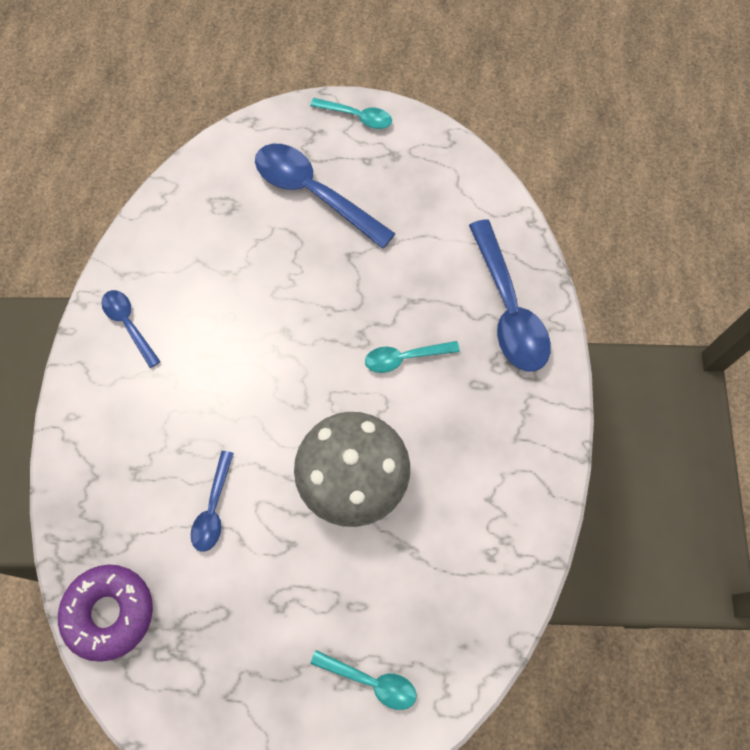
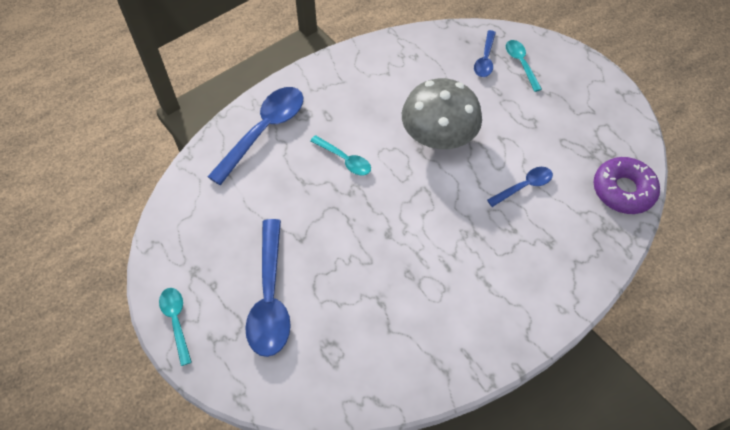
camera: 130 degrees left, 10 degrees down
blue spoon [101,290,161,368] -> blue spoon moved to [474,30,496,77]

